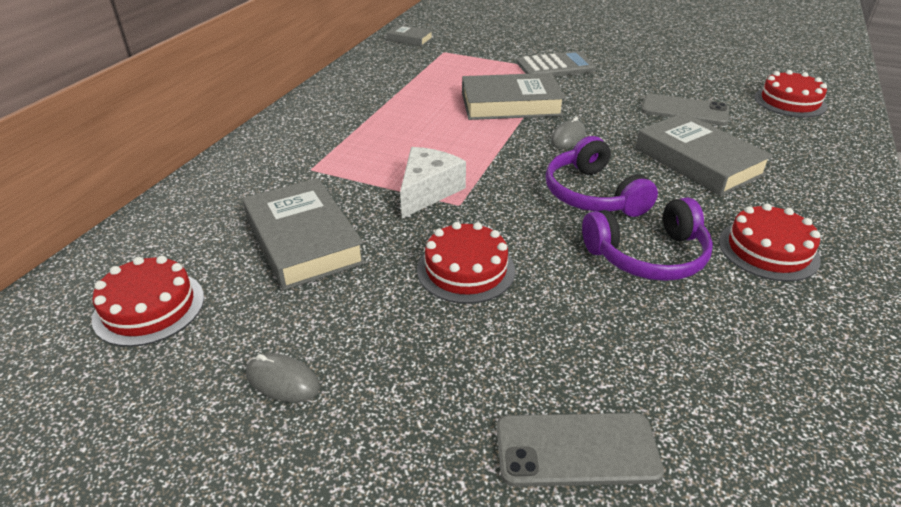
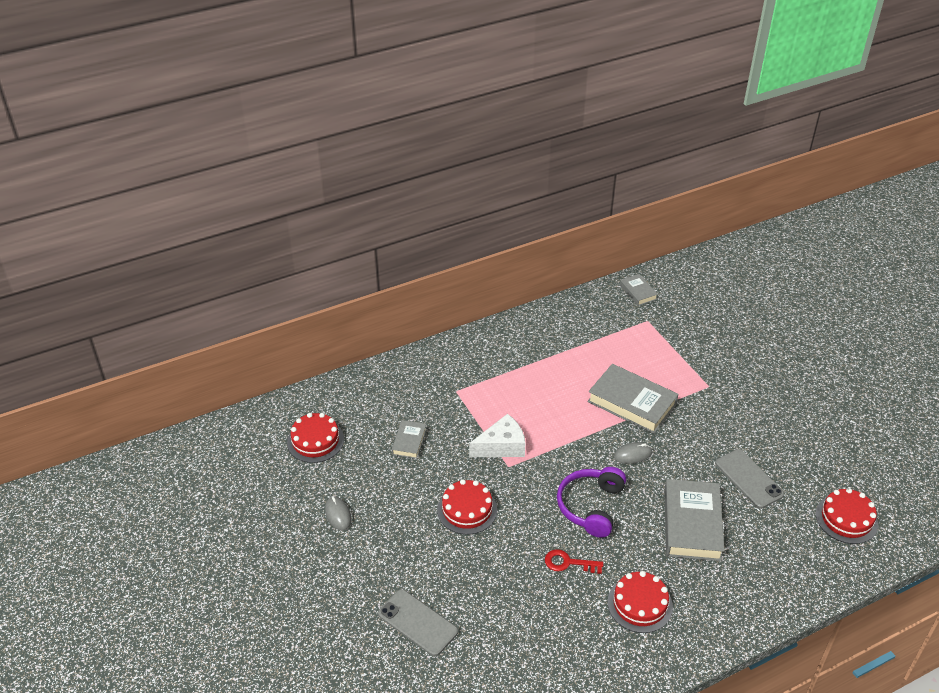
camera: 40 degrees right, 5 degrees up
grey book [243,178,366,290] -> grey book [392,420,426,459], size x0.51
grey calculator [517,51,596,77] -> none
purple headphones [582,197,713,281] -> red key [545,549,603,574]

